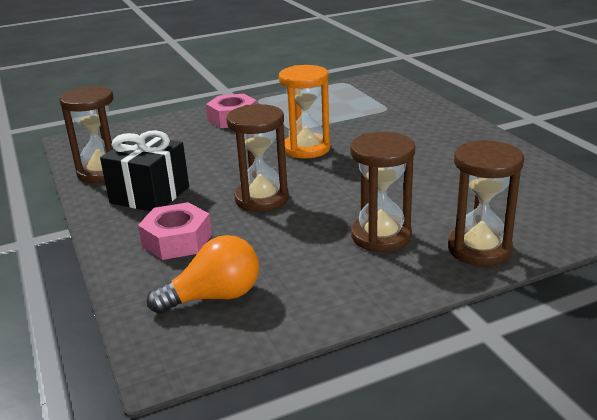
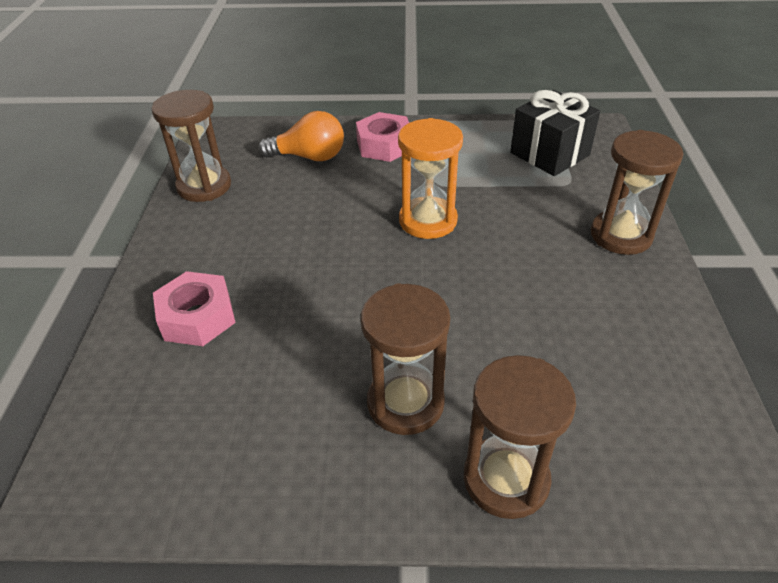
camera: 25 degrees right, 15 degrees up
black gift [100,130,189,211] -> black gift moved to [510,90,600,176]
orange light bulb [147,235,259,314] -> orange light bulb moved to [258,111,344,161]
brown hourglass [226,104,289,212] -> brown hourglass moved to [591,130,683,255]

